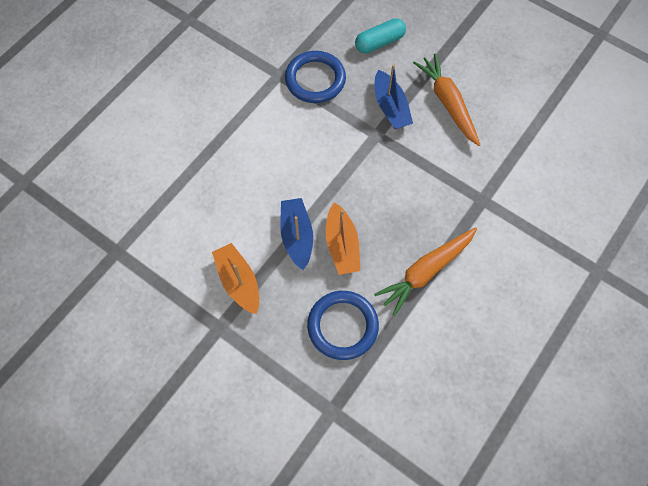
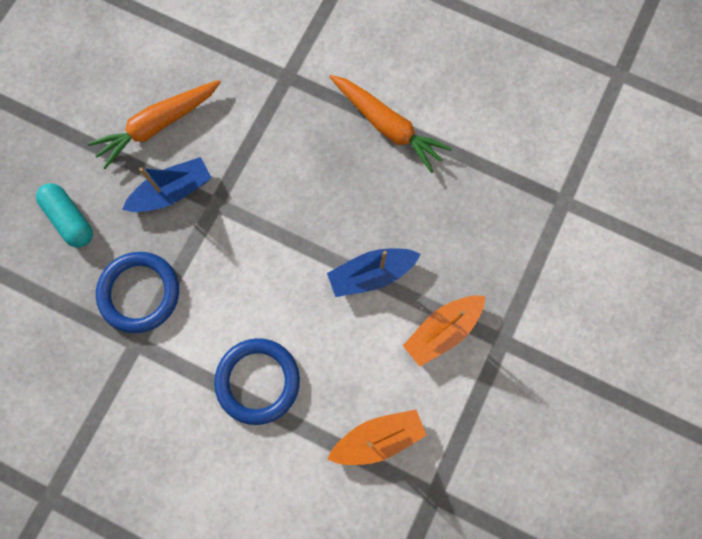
camera: 100 degrees left, 10 degrees up
blue ring [307,291,379,360] -> blue ring moved to [214,338,300,425]
orange boat [325,202,360,275] -> orange boat moved to [327,410,427,465]

